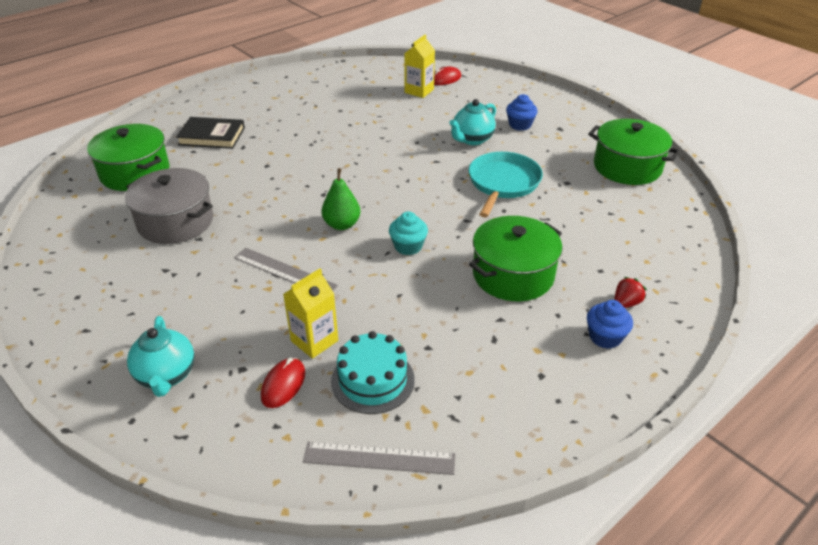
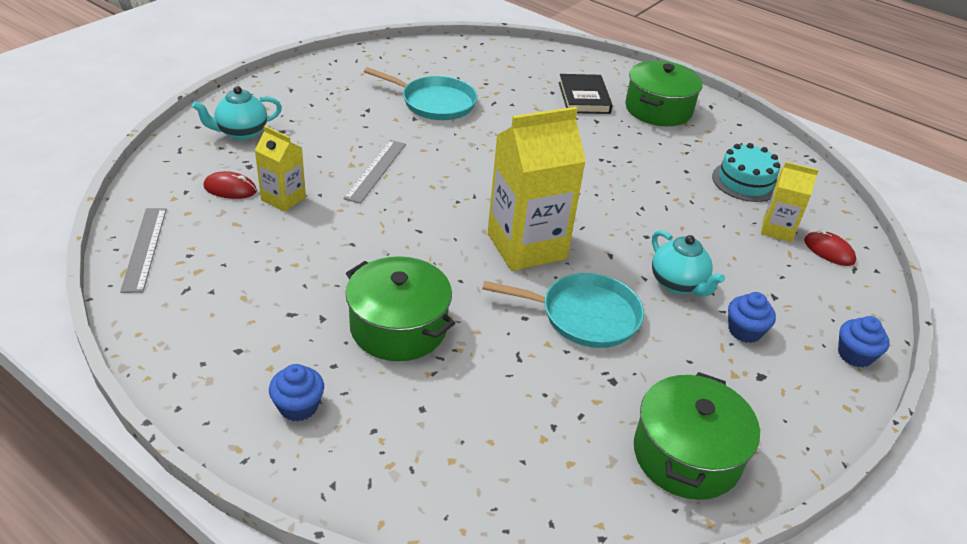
camera: 75 degrees right, 0 degrees up
green pot [87,124,170,191] -> green pot moved to [625,60,703,126]
grey pot [125,168,213,244] -> turquoise pan [364,67,478,120]
green pear [321,168,360,230] -> none
turquoise cake [331,331,415,414] -> turquoise cake moved to [712,143,780,202]
turquoise cupcake [389,212,428,255] -> none
turquoise teapot [449,99,496,145] -> turquoise teapot turned 150 degrees counterclockwise [652,230,725,297]
red strawberry [614,277,647,308] -> none
none -> yellow carton [488,107,586,271]
none -> blue cupcake [838,316,890,367]

